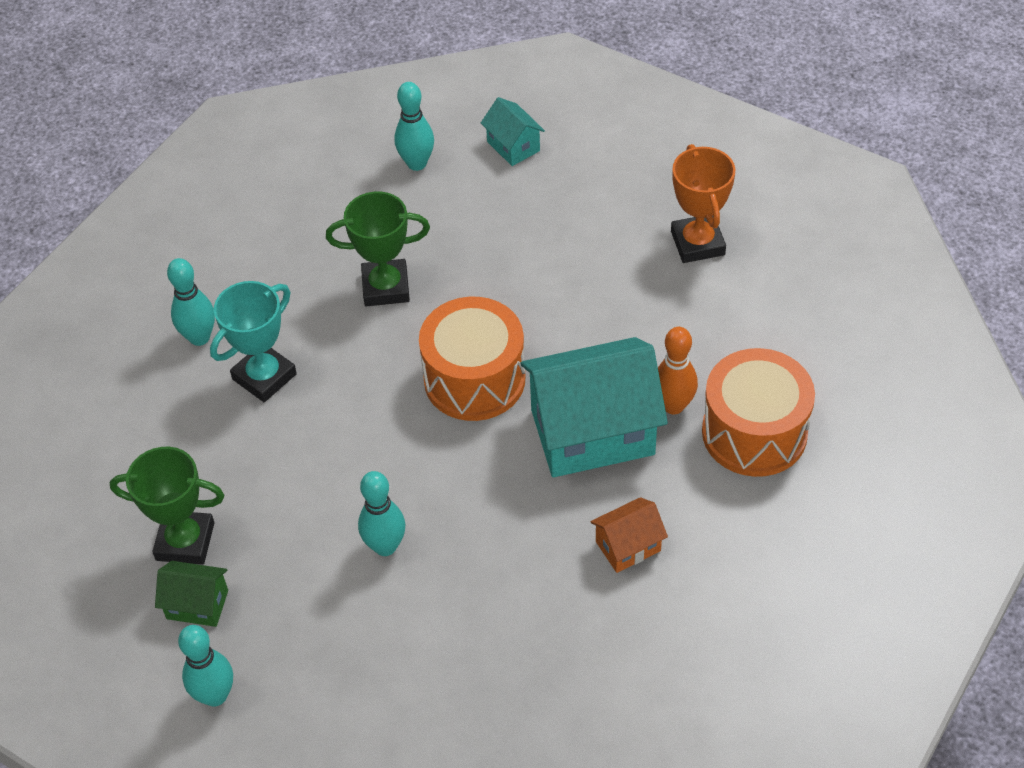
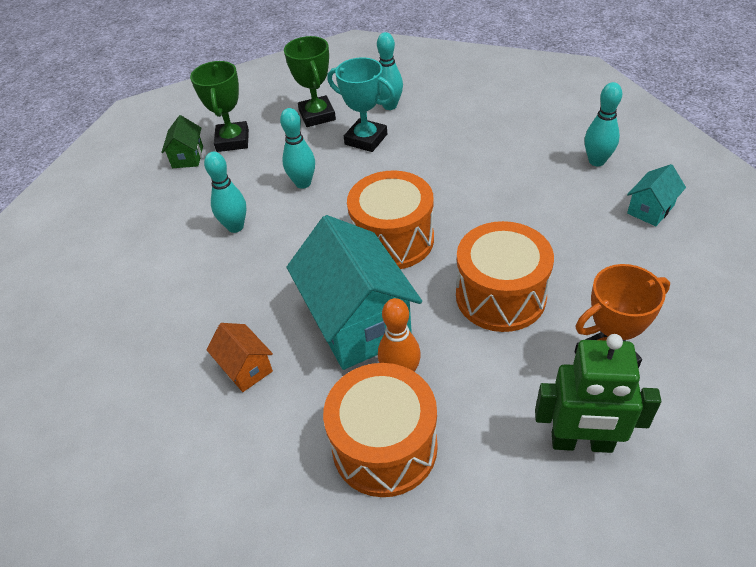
camera: 80 degrees right, 5 degrees down
turquoise bowling pin [178,625,233,707] -> turquoise bowling pin moved to [280,108,315,189]
green trophy [326,191,430,306] -> green trophy moved to [284,36,336,127]
none -> orange drum [456,221,554,332]
none -> green robot [535,334,661,453]

